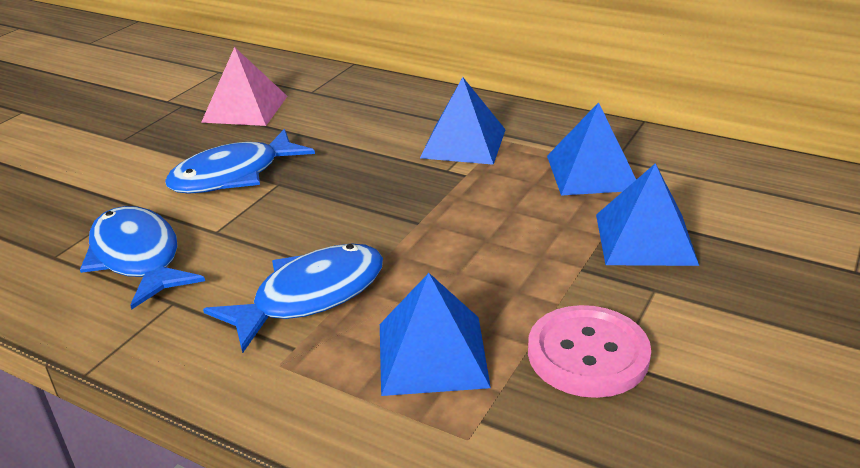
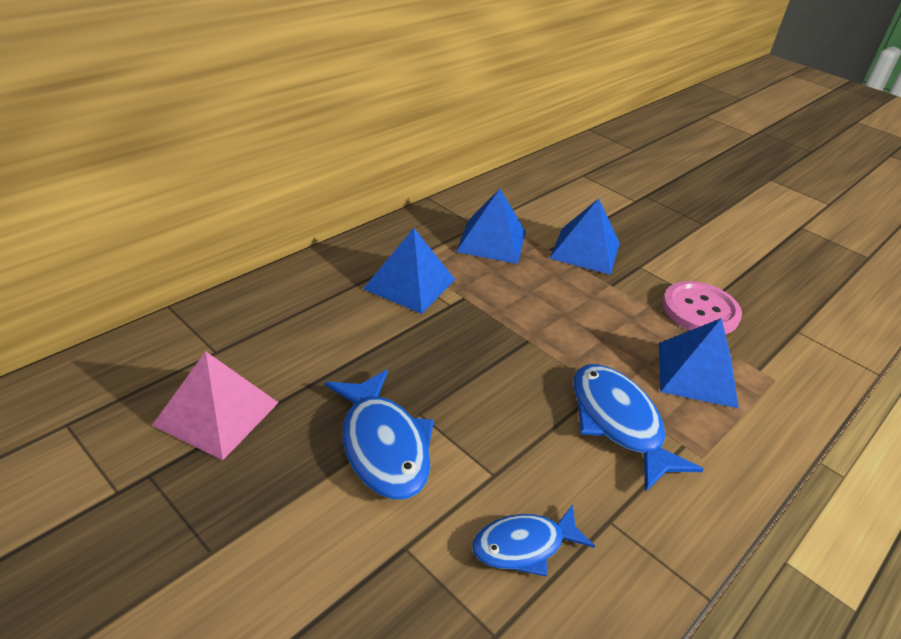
camera: 80 degrees left, 5 degrees up
blue fish [80,206,205,310] -> blue fish [472,505,595,576], size x0.65

